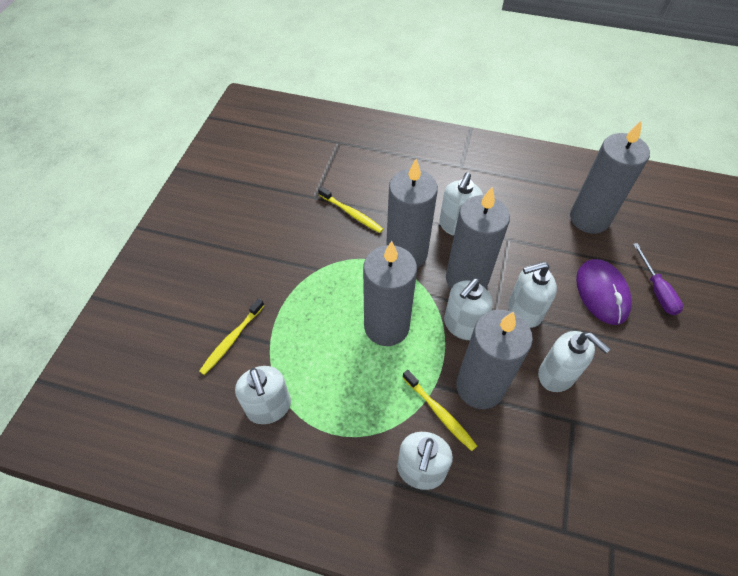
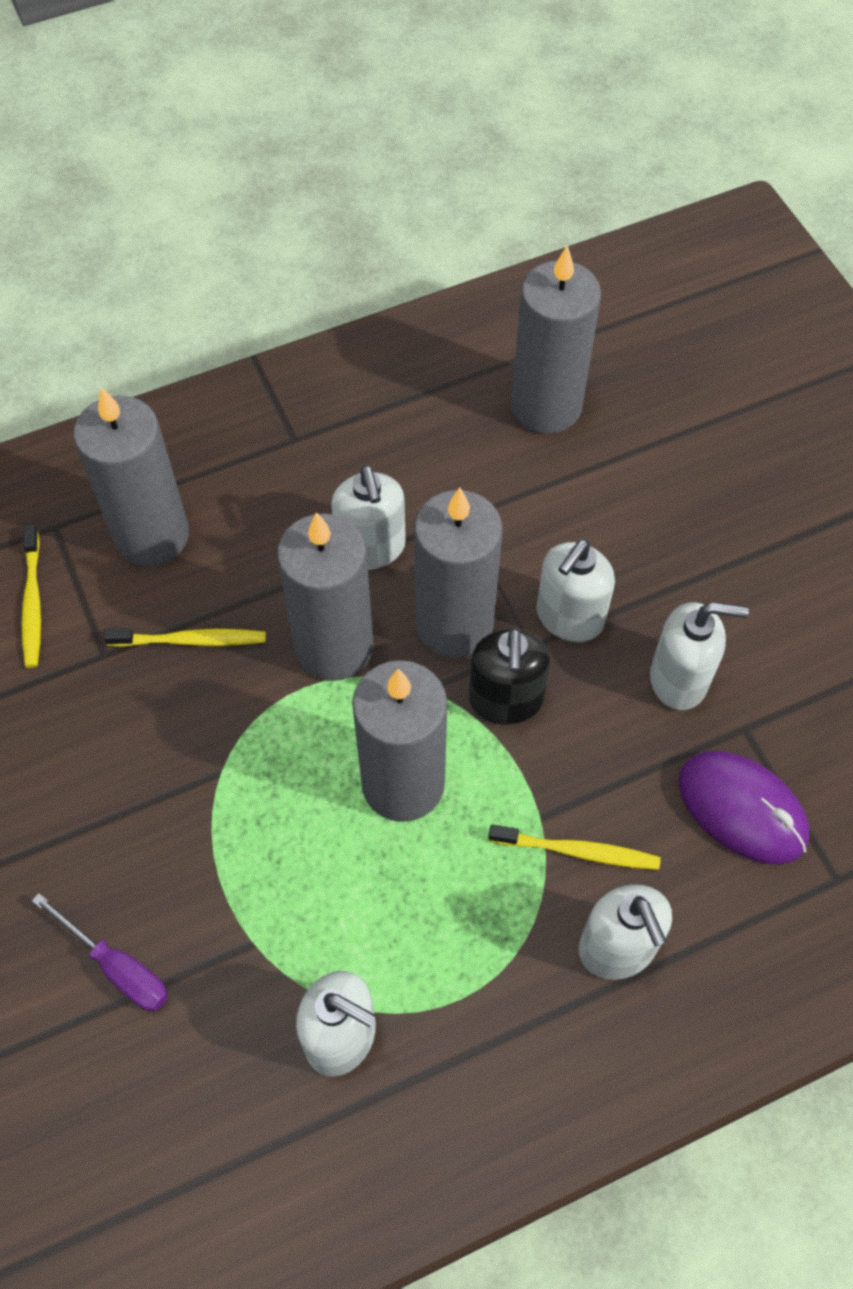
camera: 40 degrees left, 5 degrees up
yellow toothbrush [199,298,264,375] -> yellow toothbrush moved to [22,525,41,668]
white soap dispenser [444,278,493,340] -> black soap dispenser [469,627,550,725]
grey candle [456,310,533,409] -> grey candle moved to [74,387,189,566]
purple mouse [576,259,632,325] -> purple mouse moved to [679,751,809,864]
purple screwdriver [633,243,683,315] -> purple screwdriver moved to [32,893,168,1011]

